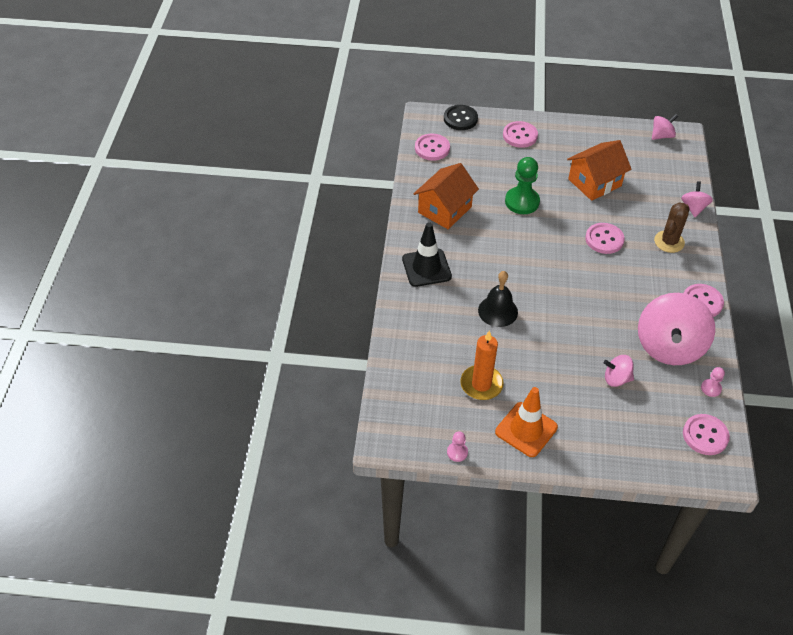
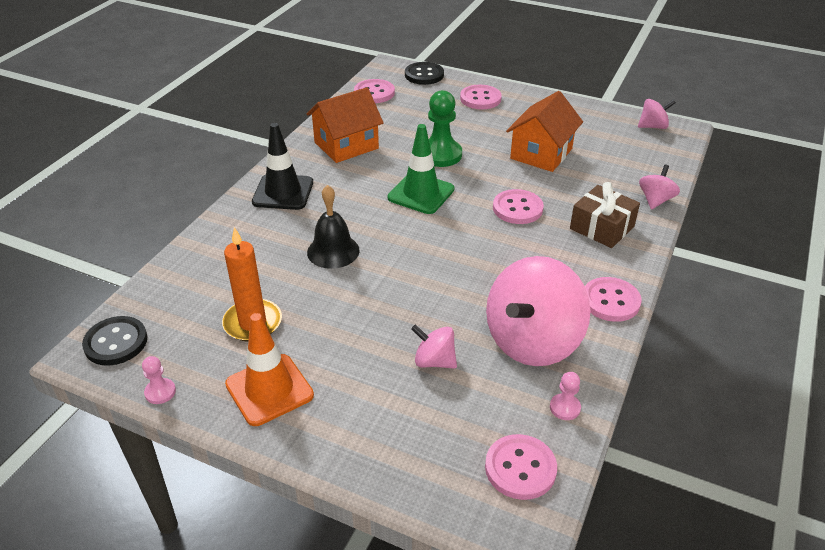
camera: 20 degrees right, 10 degrees down
orange house [567,140,632,201] -> orange house turned 45 degrees counterclockwise [506,91,583,172]
brown cactus [654,202,690,253] -> brown gift [570,182,640,248]
none -> black button [82,316,147,366]
none -> green traffic cone [387,124,454,214]

